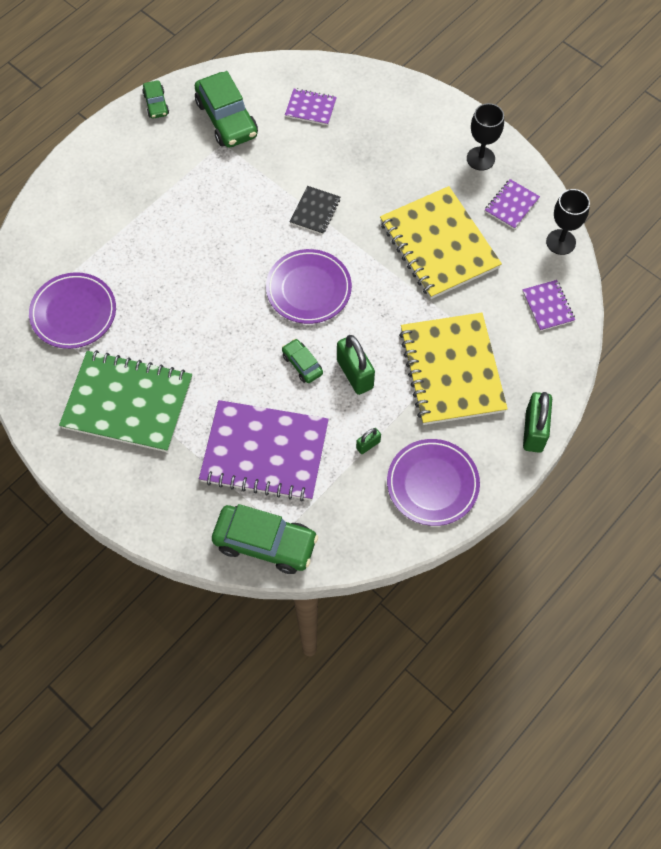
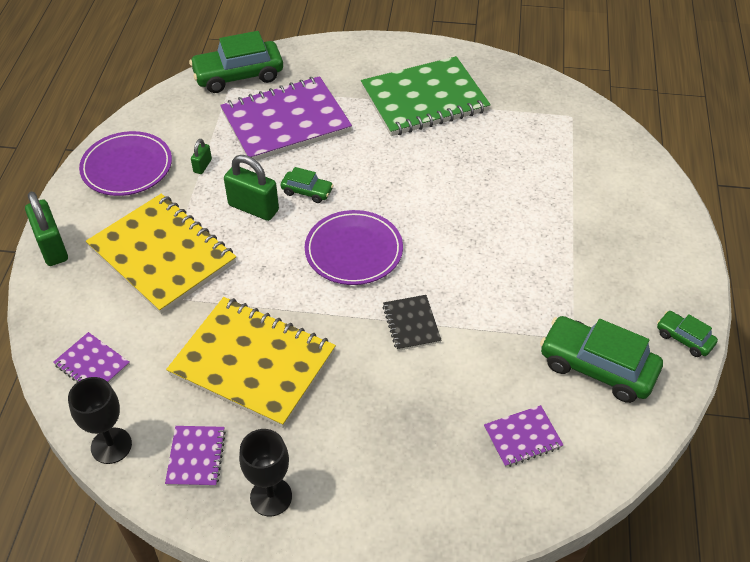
camera: 145 degrees right, 15 degrees down
purple plate [29,272,116,349] -> none

